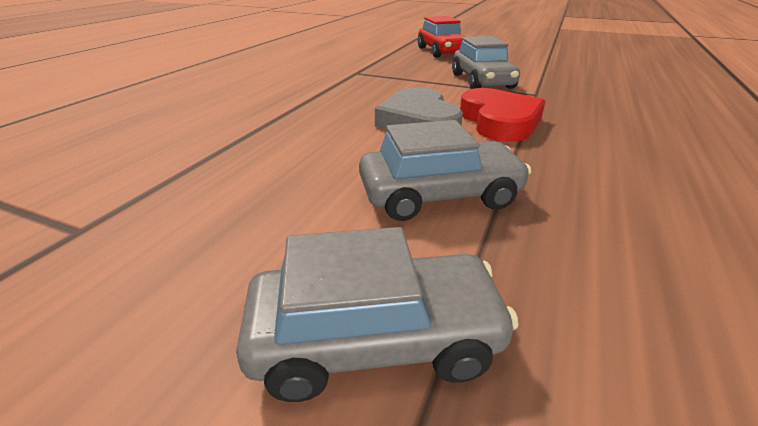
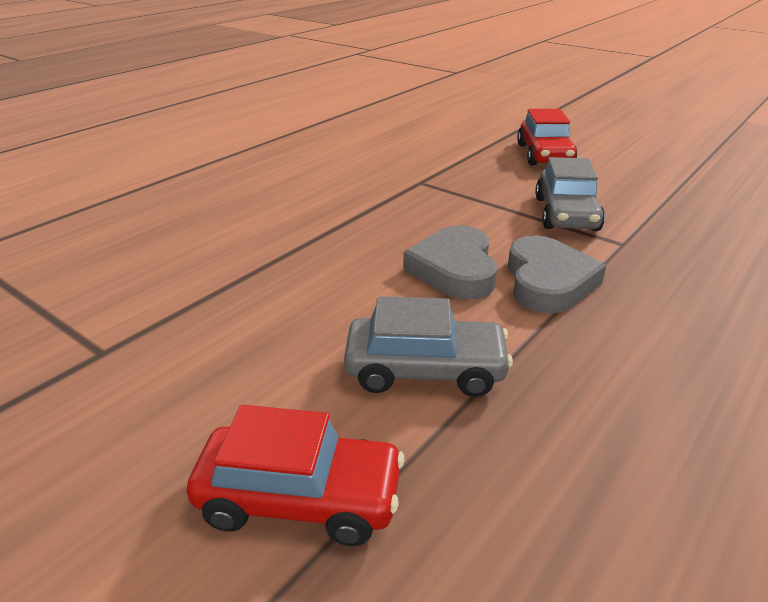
camera: 15 degrees right, 0 degrees up
grey car [236,227,519,402] -> red car [186,405,405,546]
red heart [460,88,545,142] -> grey heart [508,235,606,313]

